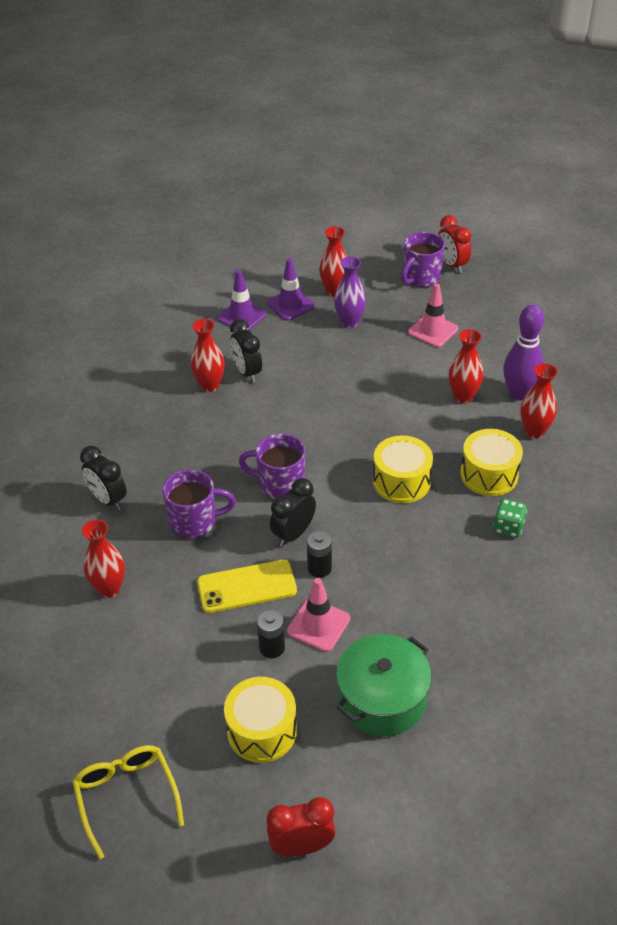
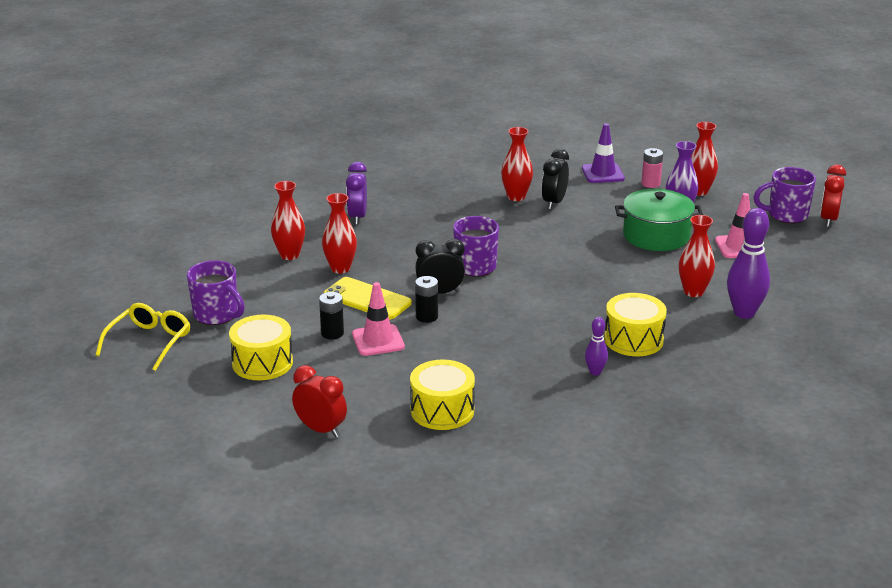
camera: 45 degrees right, 15 degrees down
black clock [80,446,127,510] -> purple clock [346,162,367,225]
purple mug [162,470,236,538] -> purple mug moved to [187,260,245,325]
purple traffic cone [267,258,315,321] -> pink battery [641,148,663,188]
red clock [267,797,336,856] -> red clock moved to [292,365,347,437]
green pot [336,634,431,736] -> green pot moved to [615,189,703,251]
yellow drum [373,435,433,503] -> yellow drum moved to [410,360,475,430]
green dice [493,499,527,538] -> purple bowling pin [585,317,608,376]
red vase [520,363,558,439] -> red vase moved to [322,193,357,274]

